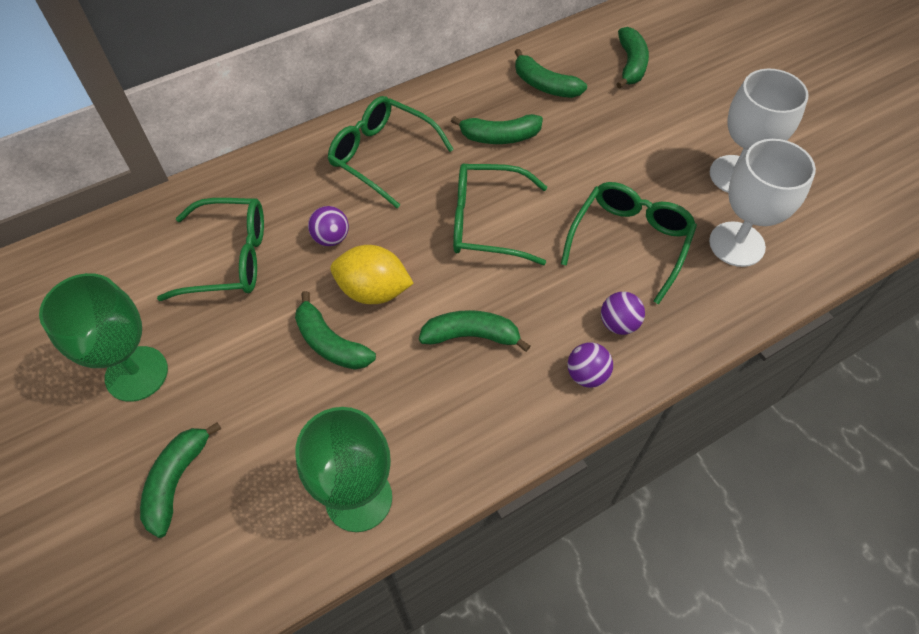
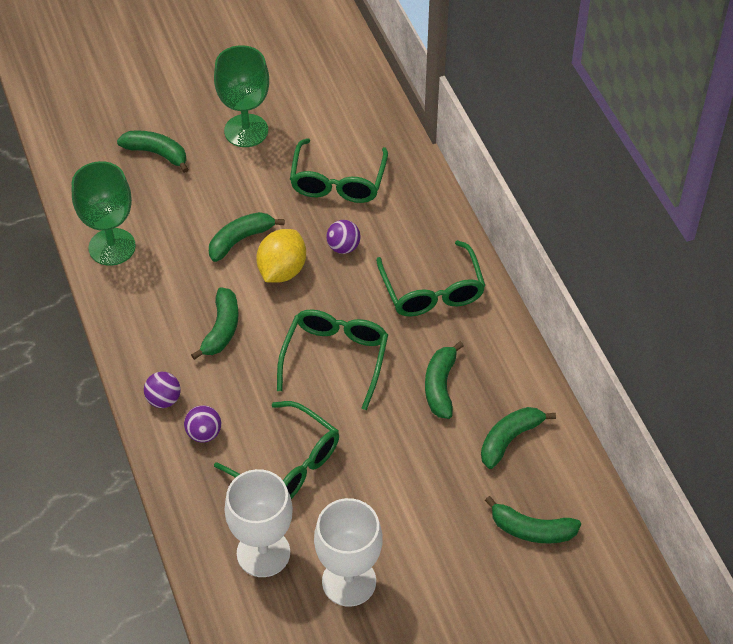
camera: 100 degrees right, 5 degrees down
green glasses [328,96,454,208] -> green glasses turned 120 degrees clockwise [376,240,485,316]

